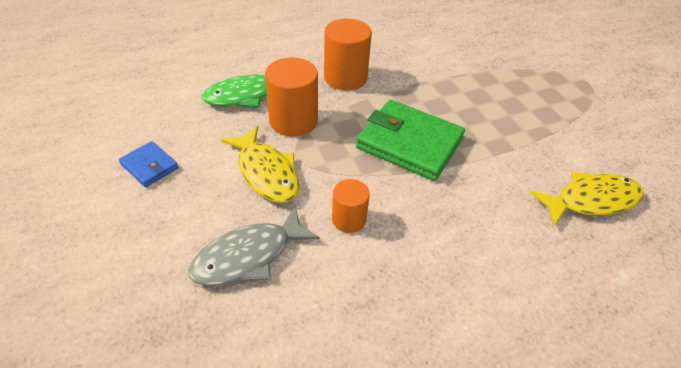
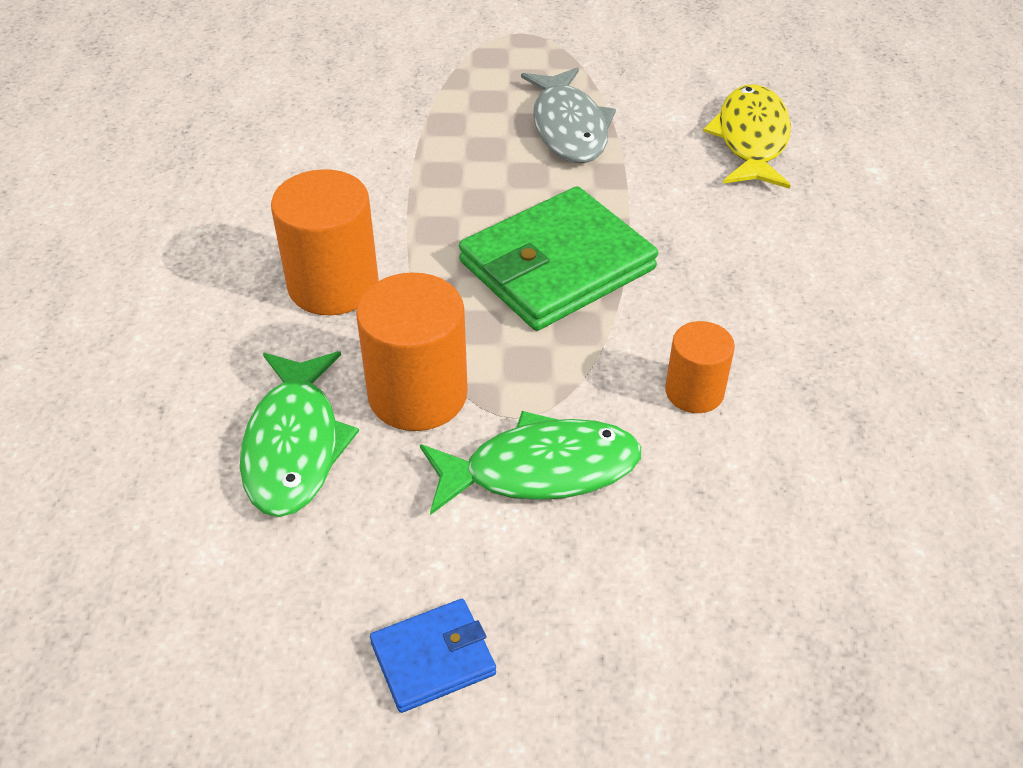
camera: 65 degrees left, 0 degrees up
grey fish [188,205,320,286] -> grey fish moved to [521,67,616,163]
yellow fish [221,126,299,203] -> green fish [420,411,641,515]

